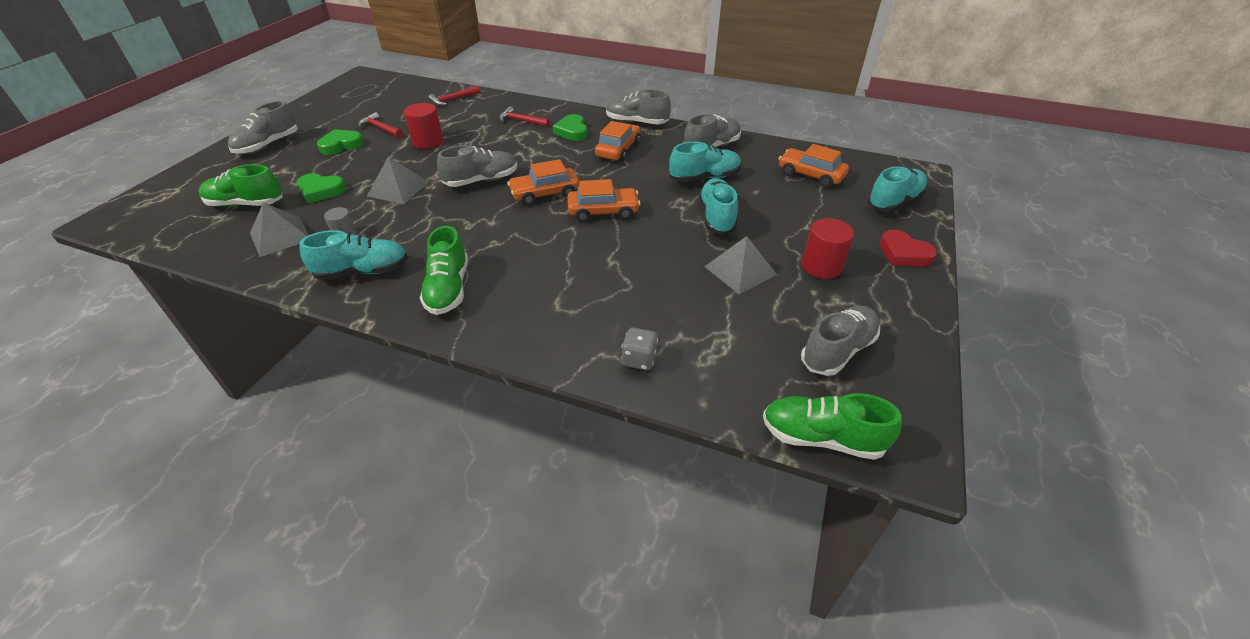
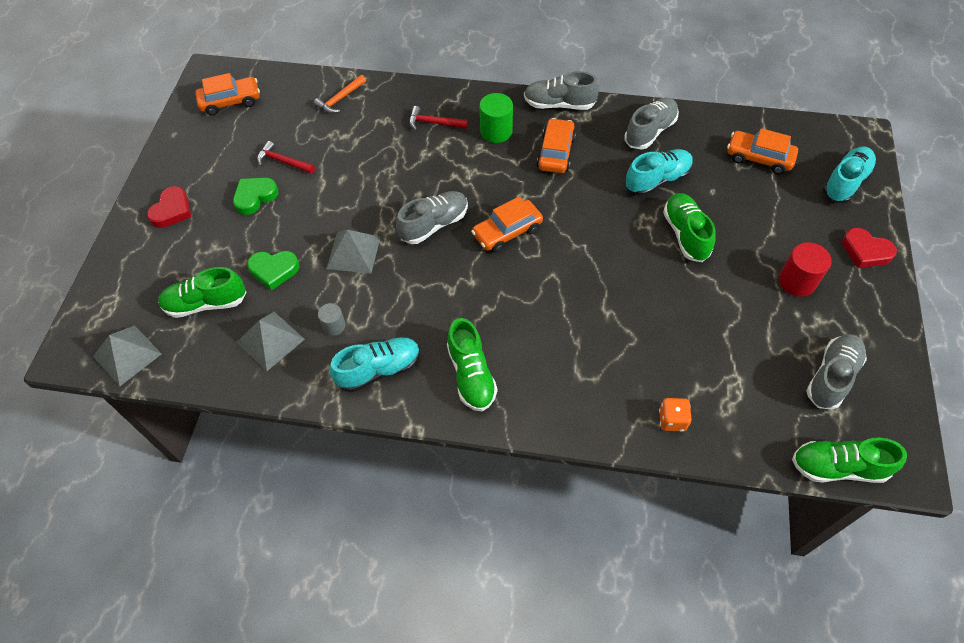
camera: 10 degrees left, 15 degrees up
grey shoe [228,101,298,154] -> red heart [147,186,191,228]
red cylinder [404,103,443,149] -> none
red hammer [428,85,480,106] -> orange hammer [314,75,366,114]
green heart [553,114,588,141] -> green cylinder [480,93,513,143]
orange car [567,179,640,222] -> orange car moved to [195,73,260,116]
grey dice [621,327,658,370] -> orange dice [659,398,692,432]
turquoise shoe [699,178,738,235] -> green shoe [663,193,716,262]
grey pyramid [704,236,777,294] -> grey pyramid moved to [93,325,162,386]

